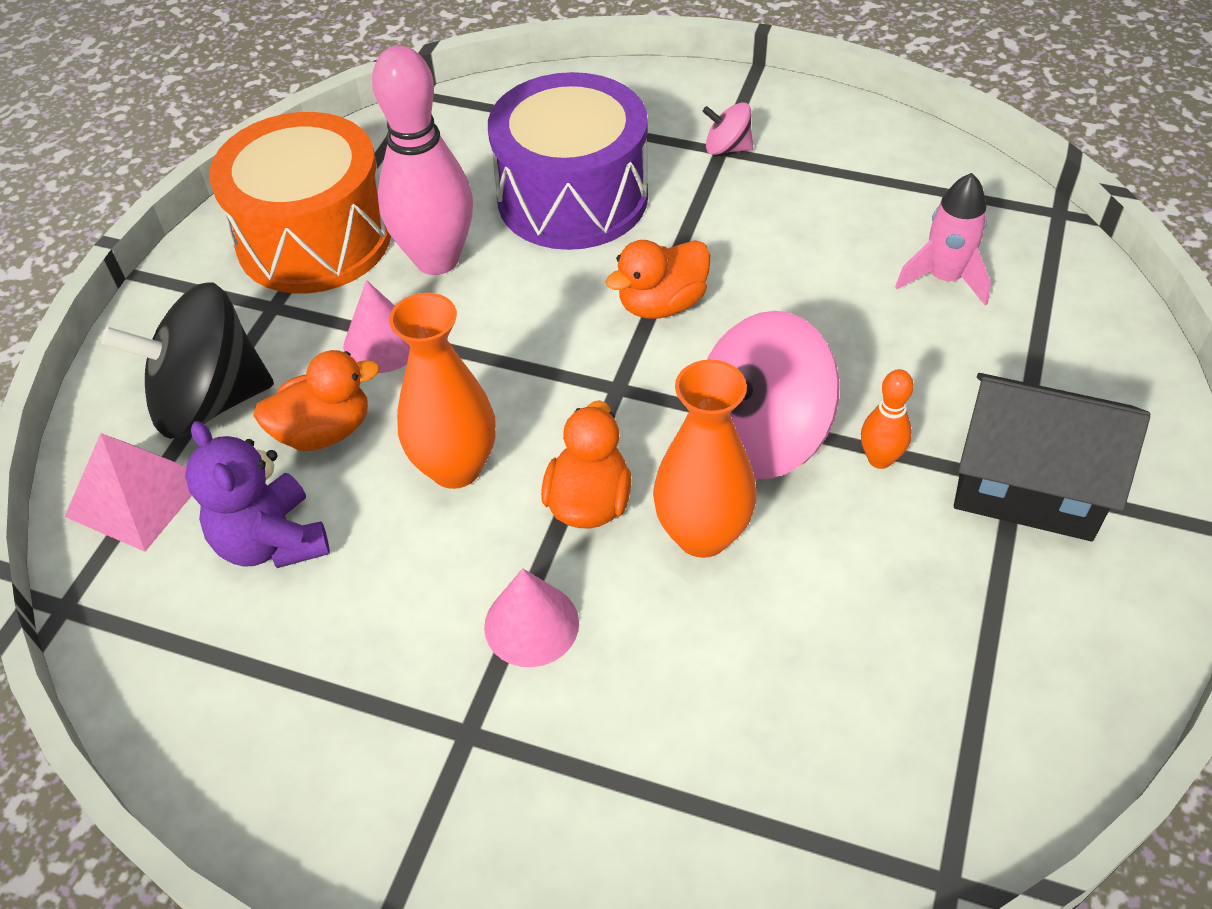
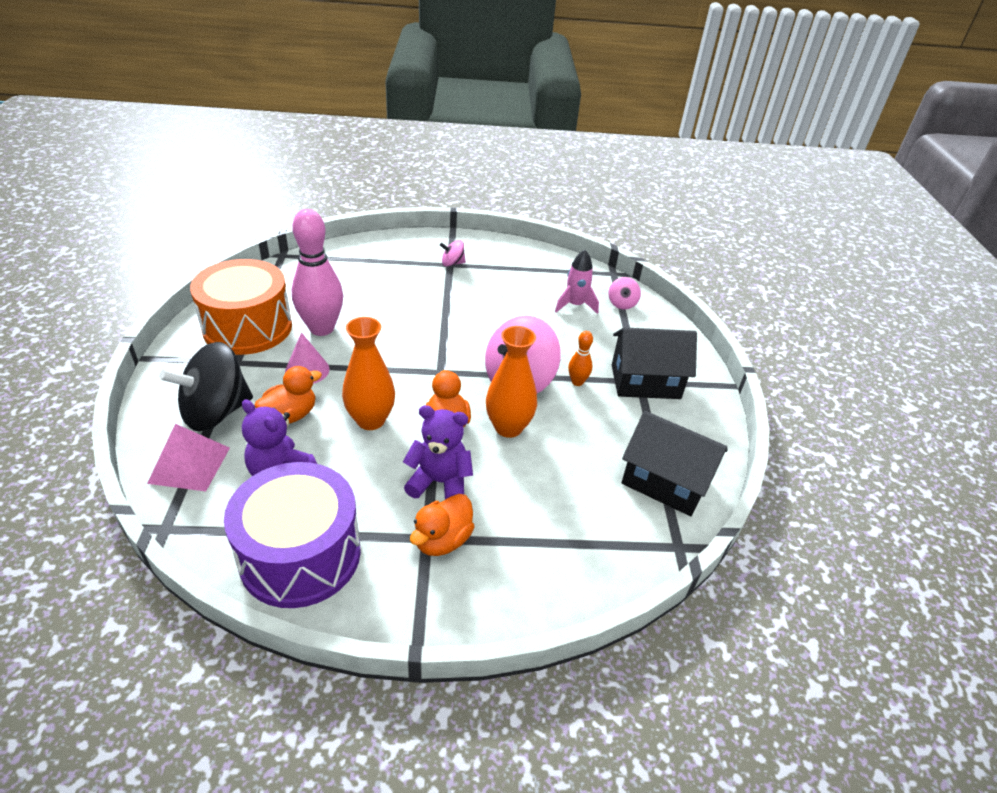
camera: 25 degrees left, 10 degrees down
pink cone [484,568,579,667] -> purple teddy bear [403,405,473,499]
purple drum [488,72,648,250] -> purple drum moved to [224,462,361,608]
orange duck [606,240,710,319] -> orange duck moved to [410,494,475,556]
none -> pink spinning top [609,277,641,309]
none -> black house [622,411,728,516]

